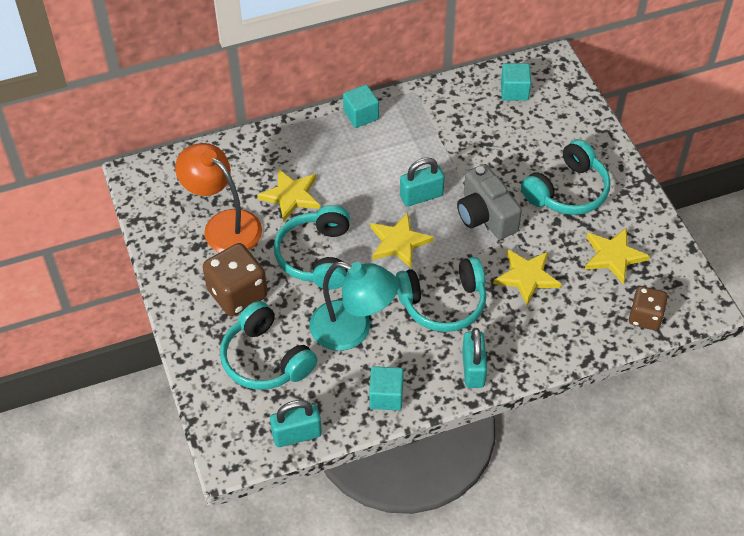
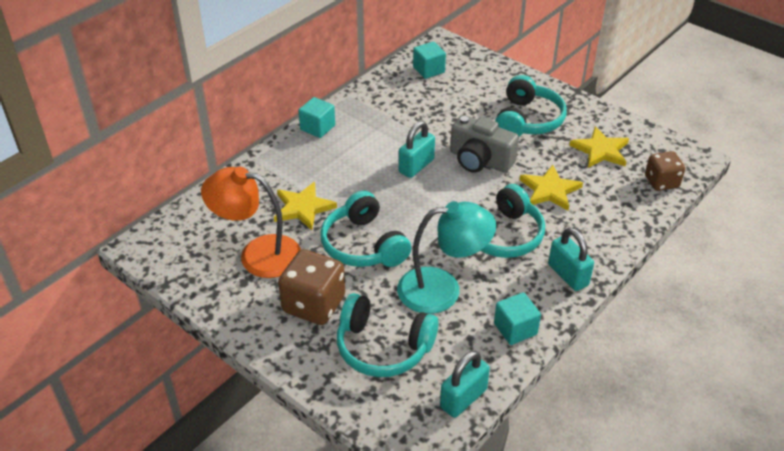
camera: 30 degrees left, 10 degrees down
yellow star [370,212,434,268] -> none

